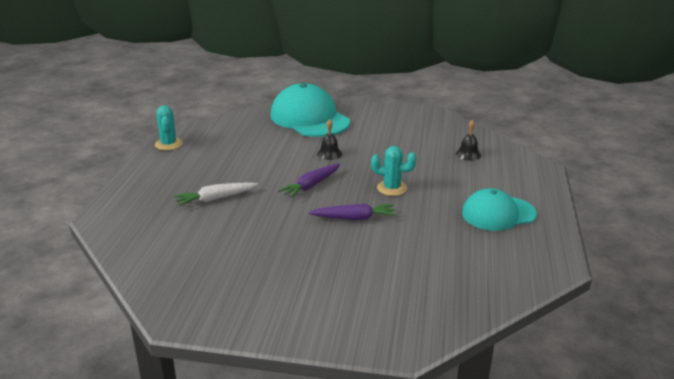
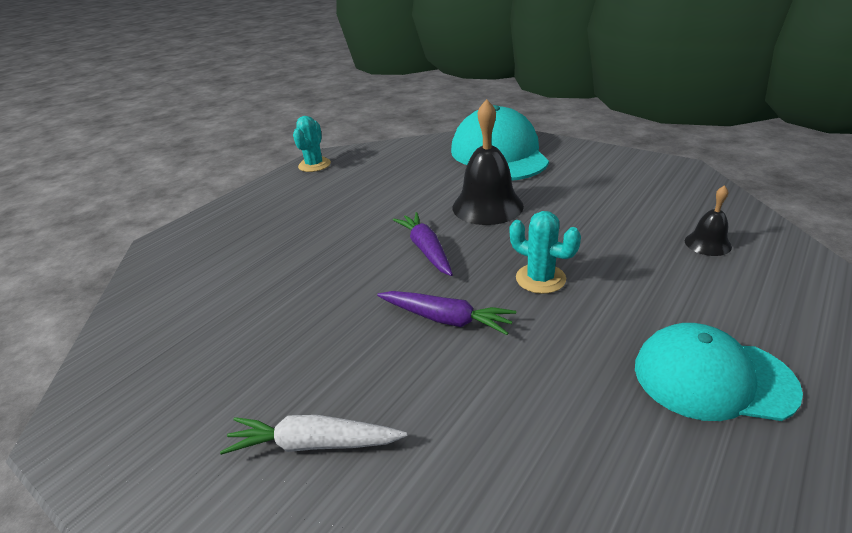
camera: 30 degrees right, 5 degrees up
white carrot [174,182,258,206] -> white carrot moved to [220,415,407,455]
purple carrot [278,164,340,198] -> purple carrot turned 90 degrees clockwise [393,212,453,276]
black bell [317,119,342,160] -> black bell [453,99,524,225], size x1.96

